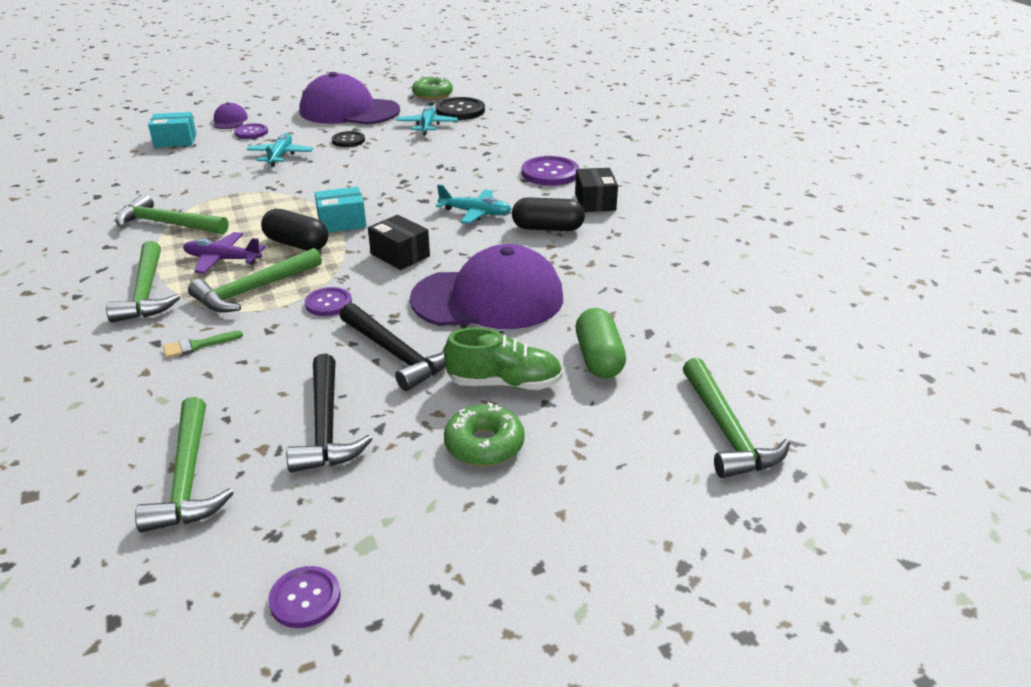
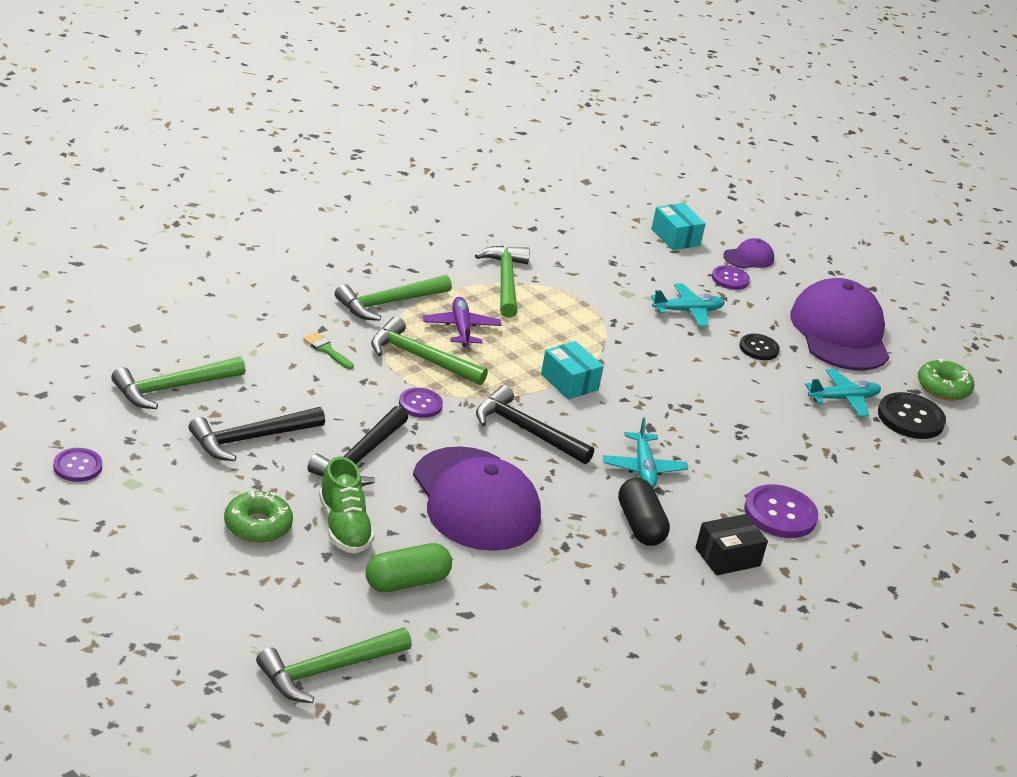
camera: 65 degrees right, 0 degrees up
black capsule [261,209,328,251] -> none
black box [368,215,430,270] -> black hammer [476,385,594,464]

